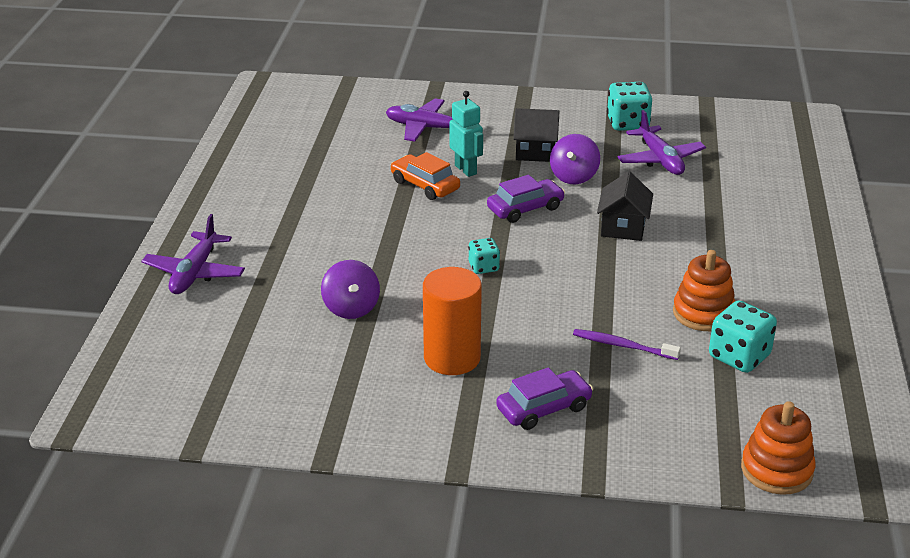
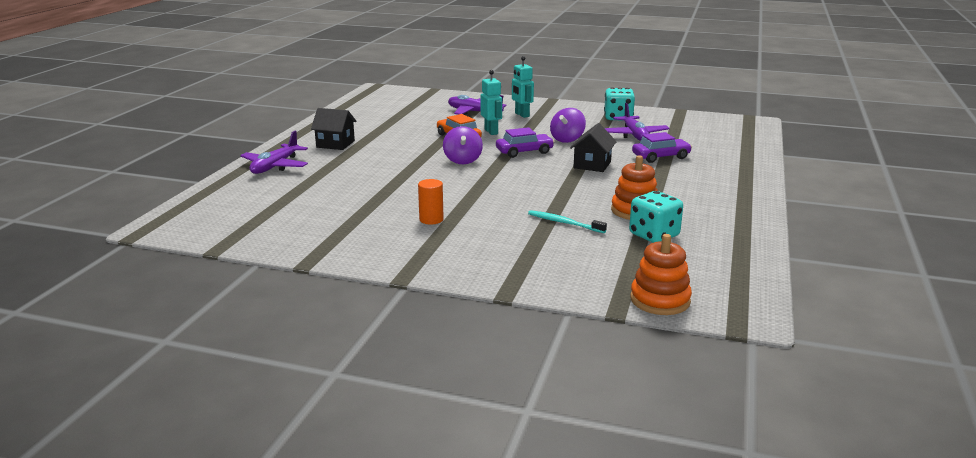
camera: 10 degrees right, 10 degrees down
purple spinning top [321,260,380,319] -> purple spinning top moved to [443,126,483,164]
orange cylinder [423,267,482,375] -> orange cylinder [418,179,444,225], size x0.56
turquoise dice [468,238,500,274] -> none
purple car [496,367,593,430] -> purple car moved to [632,132,692,163]
black house [513,108,559,162] -> black house moved to [311,108,357,150]
purple toothbrush [573,329,681,360] -> turquoise toothbrush [528,210,607,233]
none -> turquoise robot [512,56,534,118]

